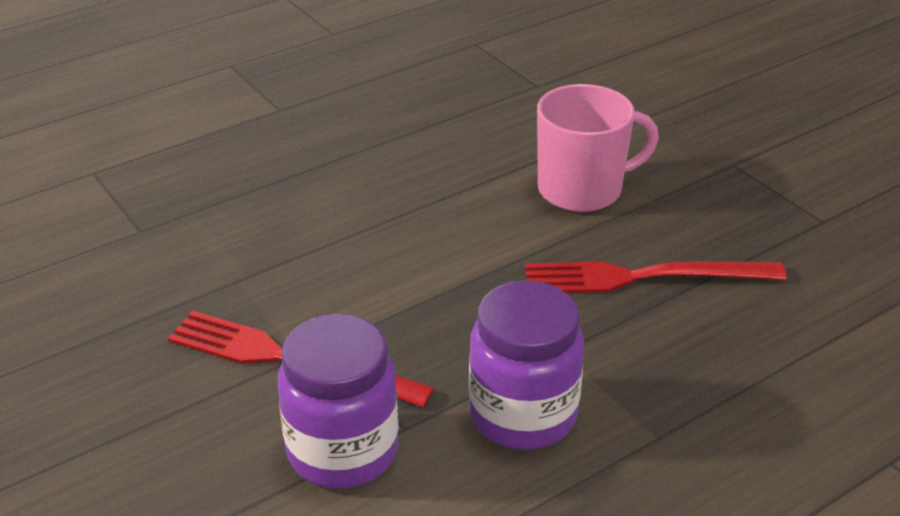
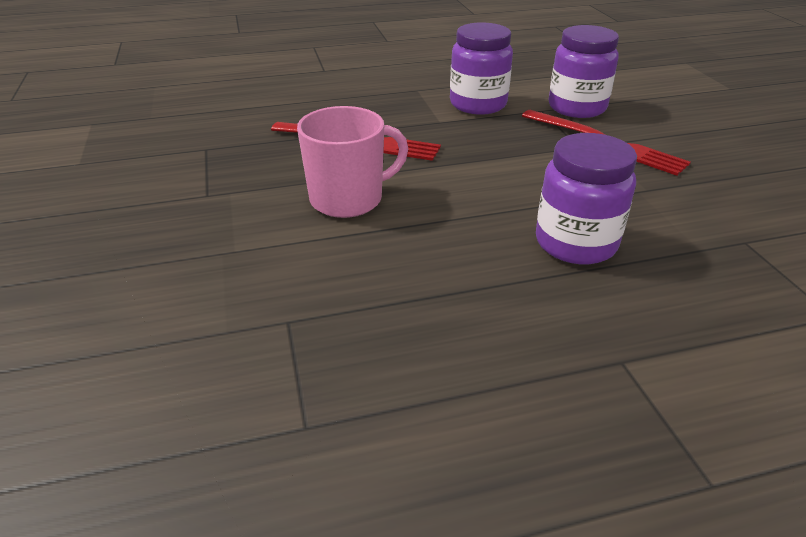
camera: 160 degrees left, 0 degrees up
pink mug [537,84,659,212] -> pink mug turned 150 degrees clockwise [297,106,408,218]
none -> purple jar [536,133,637,264]

